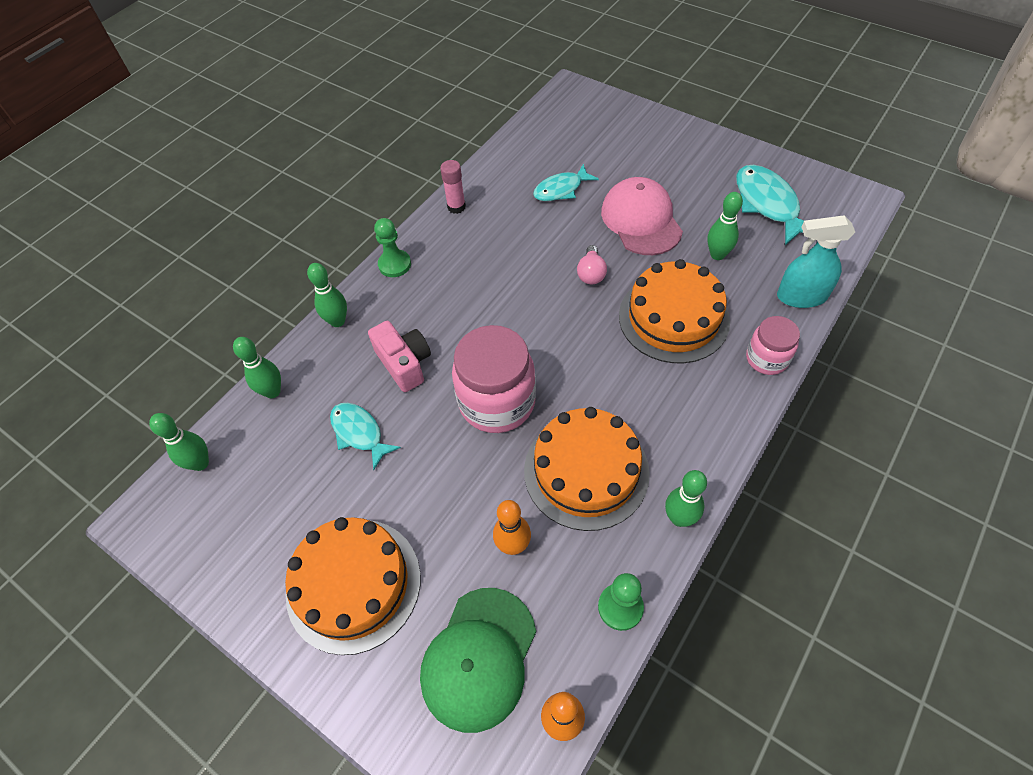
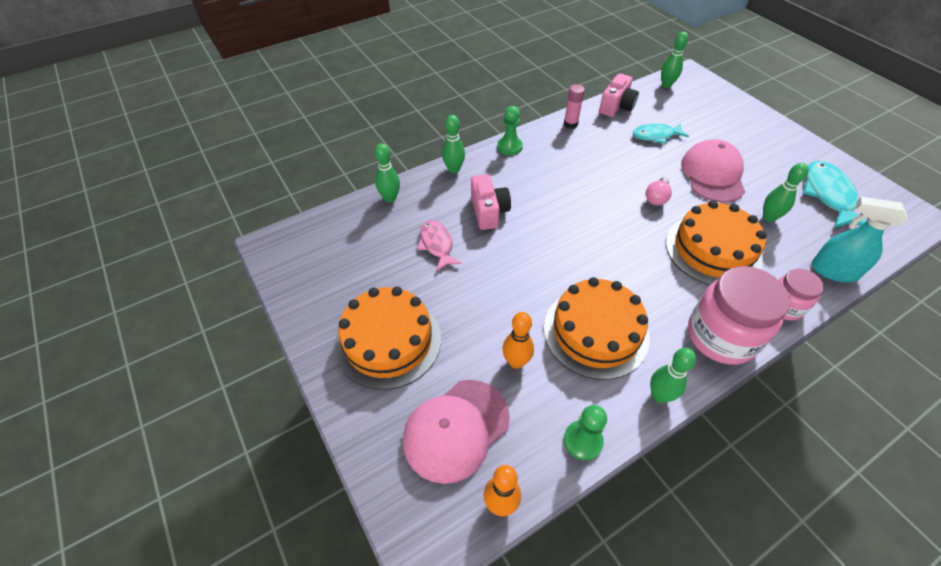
camera: 20 degrees right, 5 degrees down
green bowling pin [149,413,209,471] -> green bowling pin moved to [661,32,688,88]
turquoise fish [330,403,401,470] -> pink fish [418,220,462,271]
green cap [420,588,536,733] -> pink cap [403,380,510,484]
pink jar [452,325,536,433] -> pink jar moved to [688,266,790,365]
none -> pink camera [599,73,639,117]

